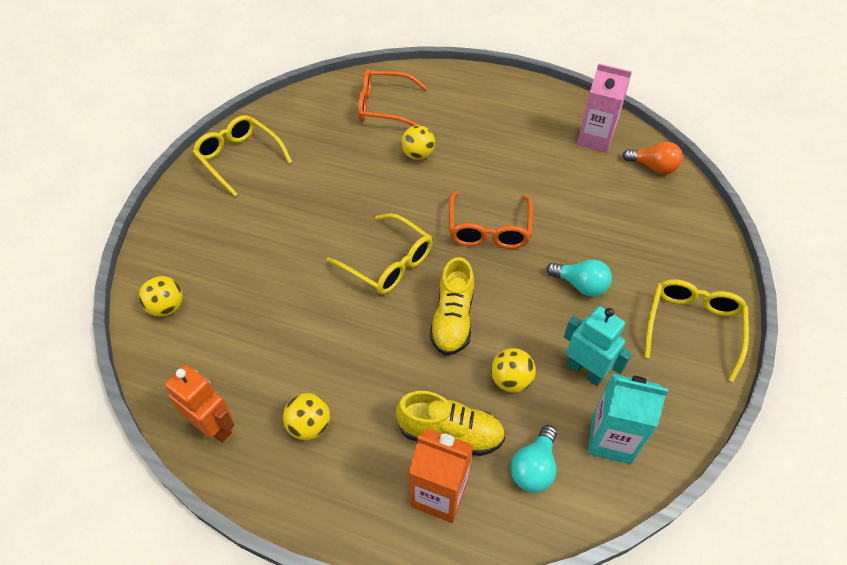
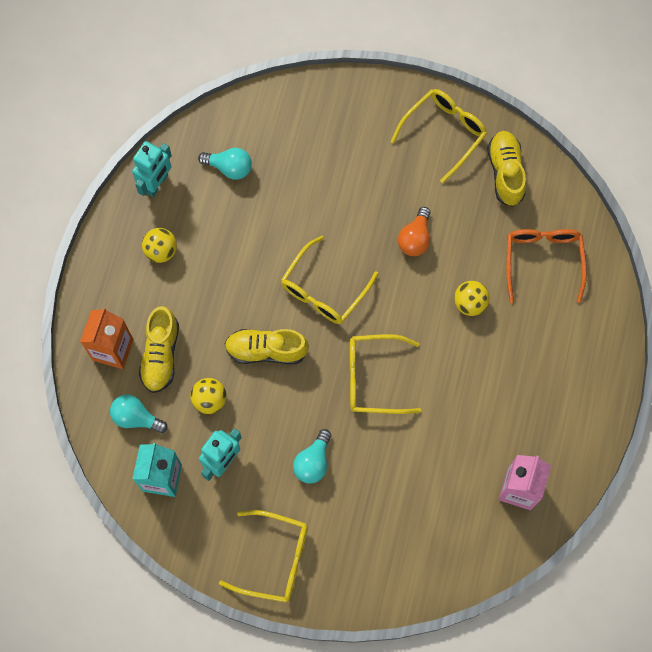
camera: 85 degrees right, 20 degrees up
yellow ball [139,276,183,317] -> none
orange robot [165,365,235,443] -> turquoise robot [132,141,172,197]
orange glasses [449,191,533,249] -> yellow glasses [350,334,421,414]
orange light bulb [623,142,683,174] -> orange light bulb moved to [398,207,431,256]
none -> turquoise light bulb [198,148,252,180]
none -> yellow shoe [487,131,526,207]

